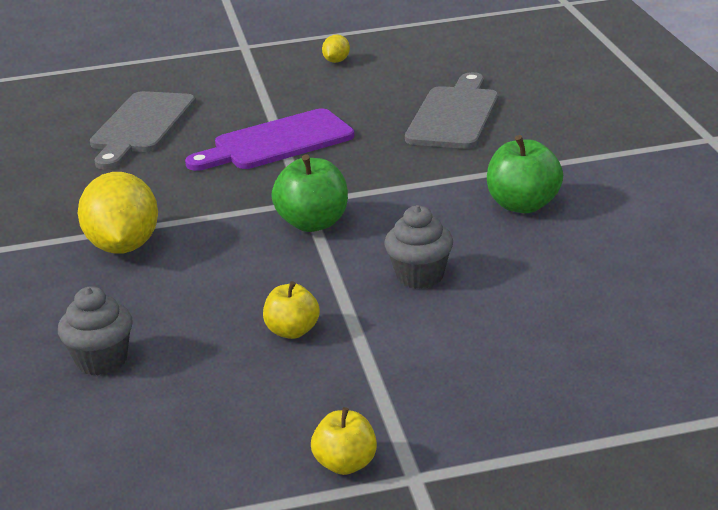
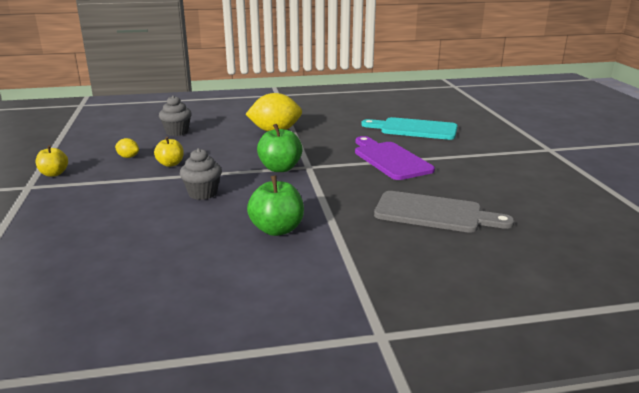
camera: 90 degrees right, 5 degrees down
grey cutting board [90,91,196,169] -> turquoise cutting board [361,117,458,140]
yellow lemon [322,35,350,63] -> yellow lemon moved to [115,138,139,158]

